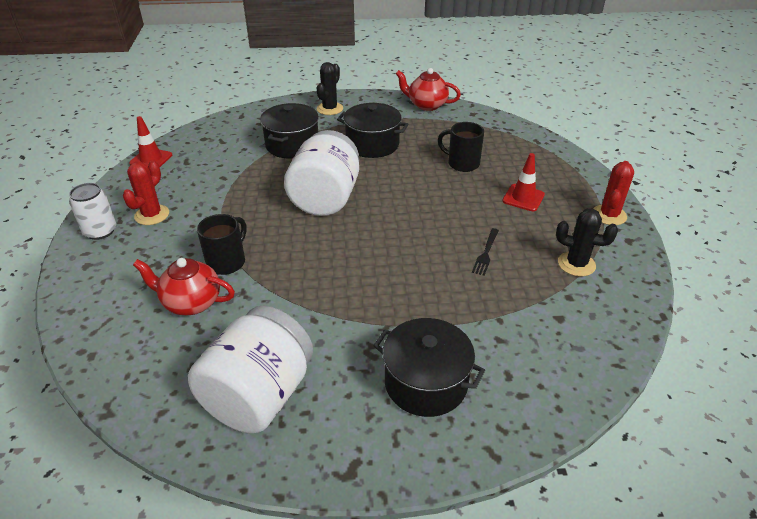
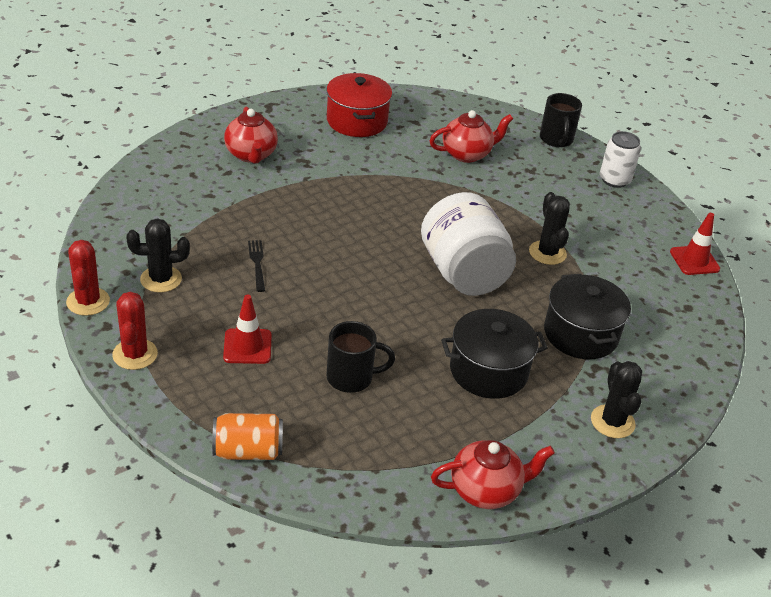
camera: 145 degrees right, 0 degrees up
red cactus [123,160,169,225] -> red cactus moved to [66,240,110,316]
white jar [188,306,313,433] -> red pot [326,73,392,137]
black mug [197,214,247,275] -> black mug moved to [540,93,582,147]
black pot [373,318,485,417] -> red teapot [224,107,278,163]
none -> orange can [212,413,283,460]
none -> black cactus [529,192,570,265]

